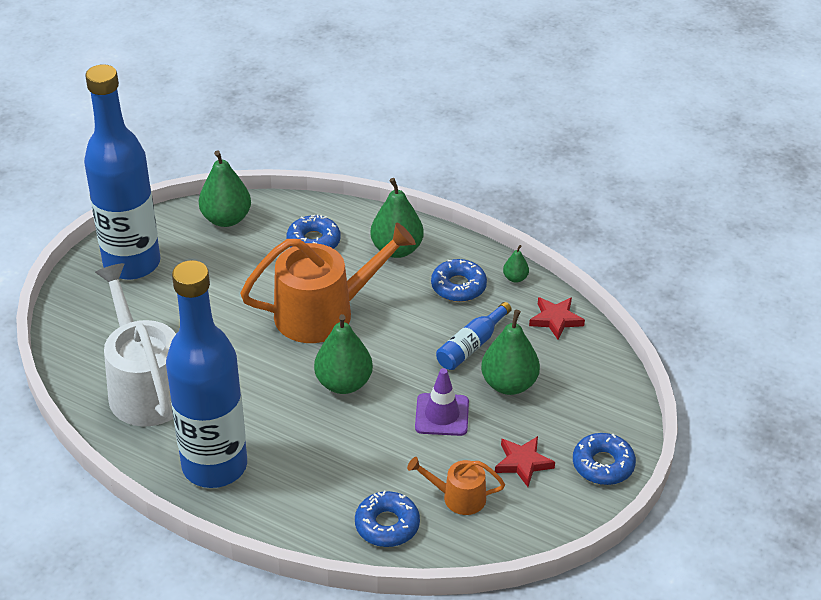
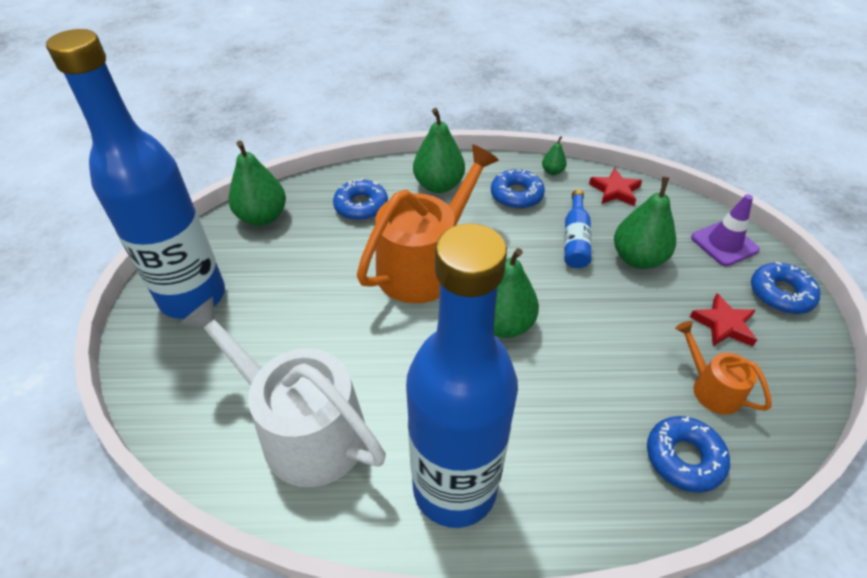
camera: 30 degrees left, 5 degrees up
orange watering can [407,457,505,515] -> orange watering can turned 75 degrees clockwise [675,321,771,415]
purple traffic cone [415,368,469,436] -> purple traffic cone moved to [691,194,760,266]

